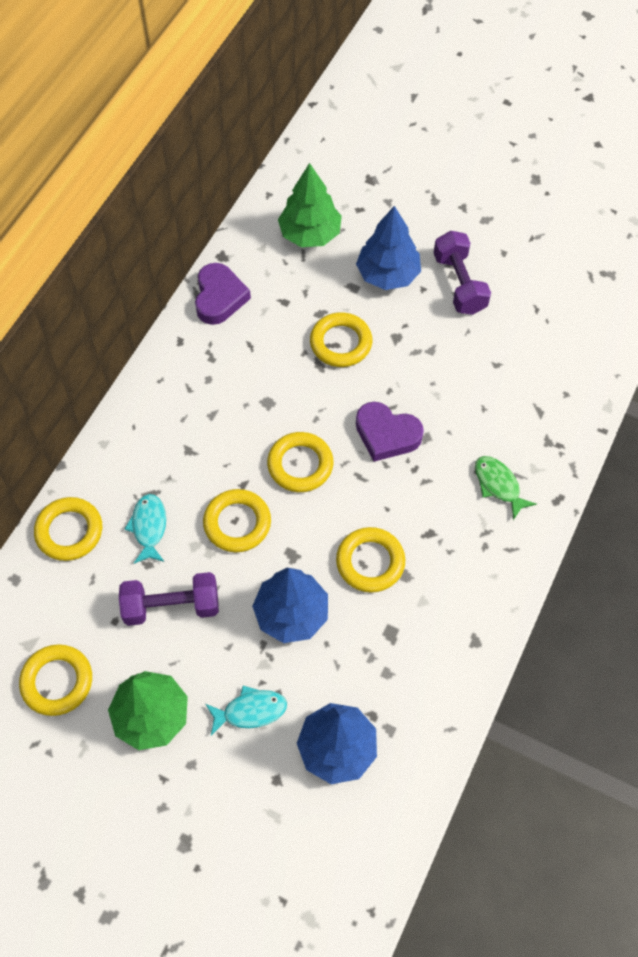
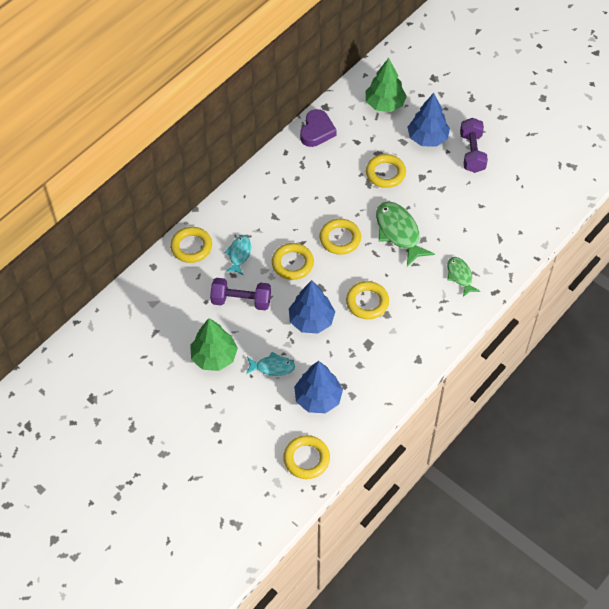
camera: 15 degrees right, 5 degrees down
yellow ring [19,644,92,716] -> yellow ring moved to [283,435,330,479]
purple heart [356,402,424,462] -> green fish [376,202,435,266]

